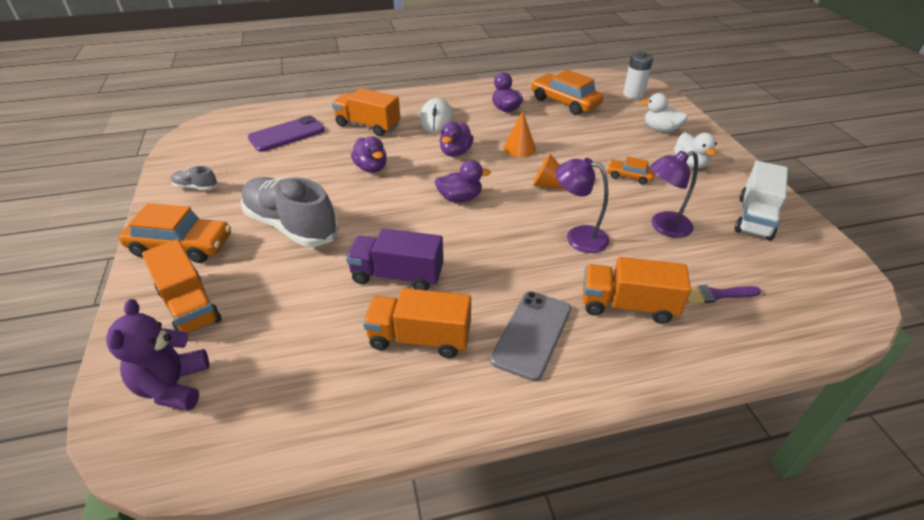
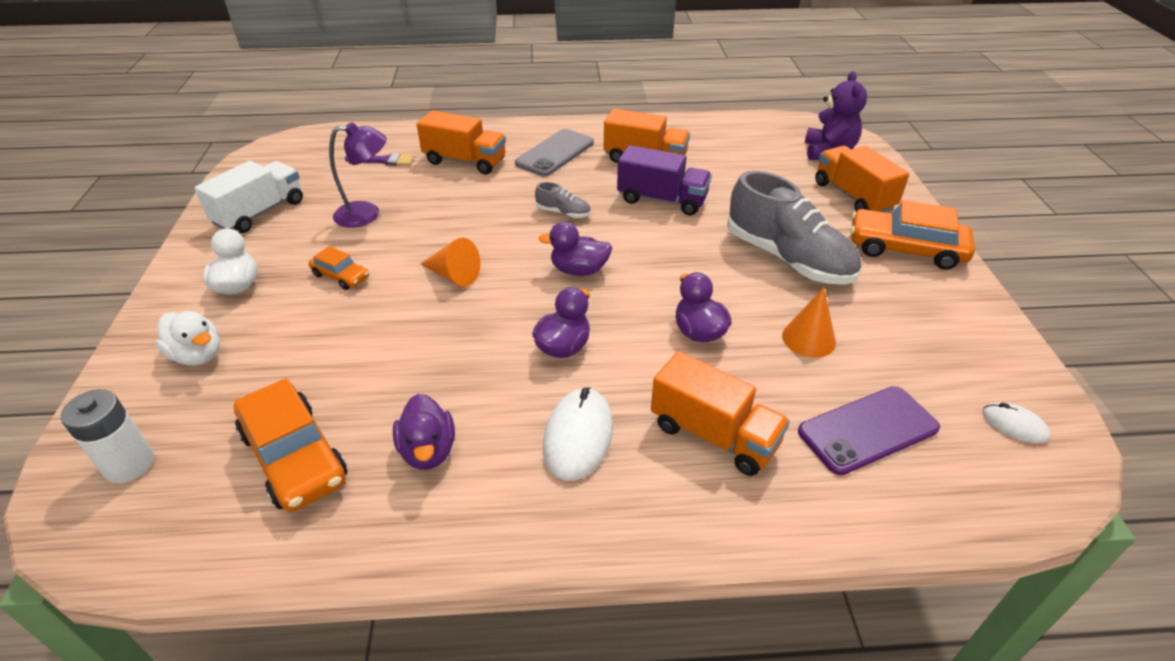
camera: 170 degrees left, 0 degrees up
grey shoe [171,166,218,190] -> grey shoe moved to [535,182,591,218]
orange cone [504,111,536,157] -> orange cone moved to [782,287,836,358]
purple lamp [556,158,609,253] -> none
none -> white mouse [982,402,1050,444]

